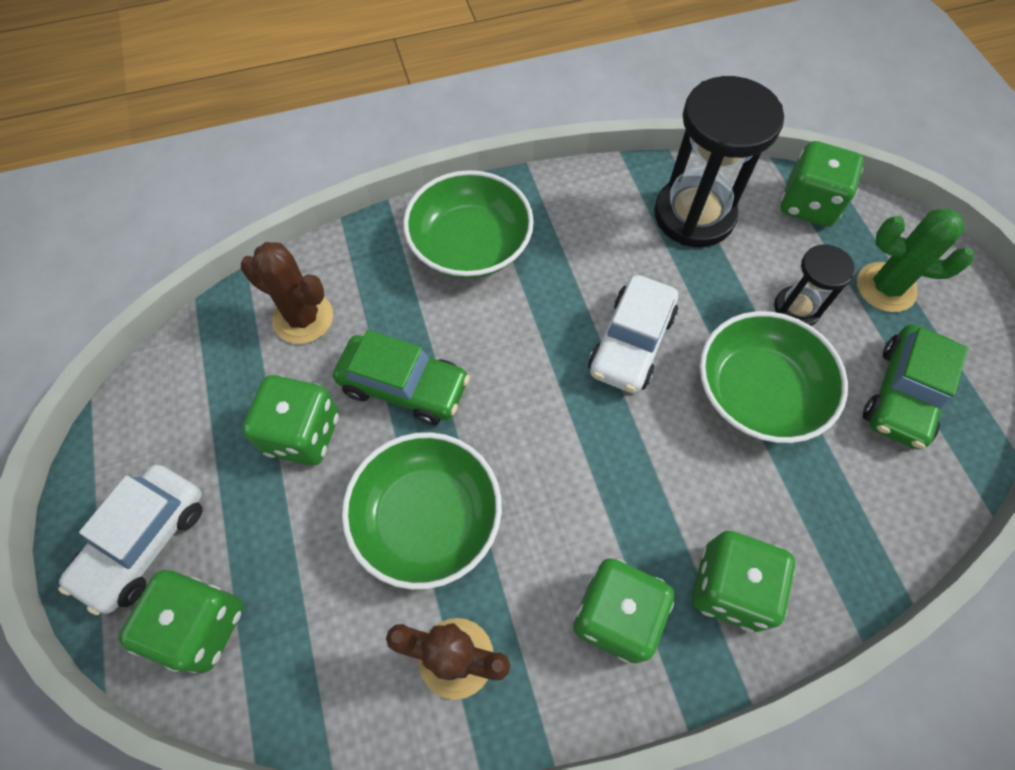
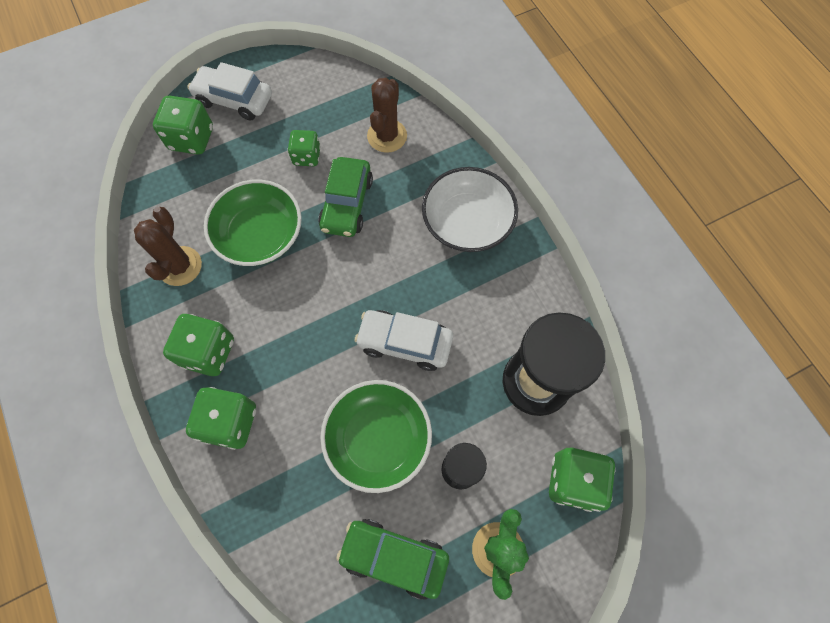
camera: 80 degrees right, 5 degrees up
green dice [242,375,339,465] -> green dice [288,130,321,166], size x0.65
green bowl [403,170,534,279] -> white bowl [422,167,518,252]

